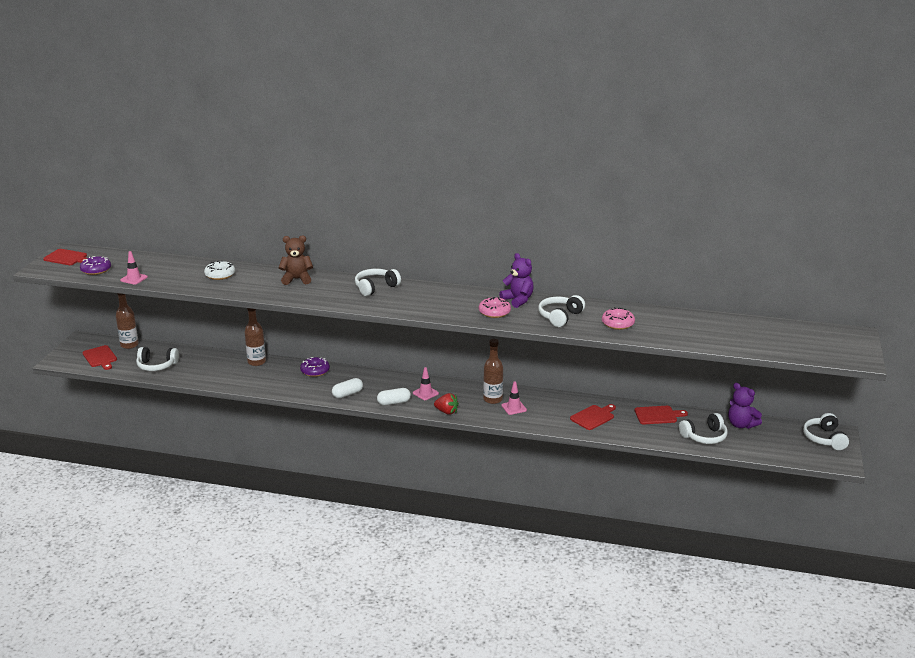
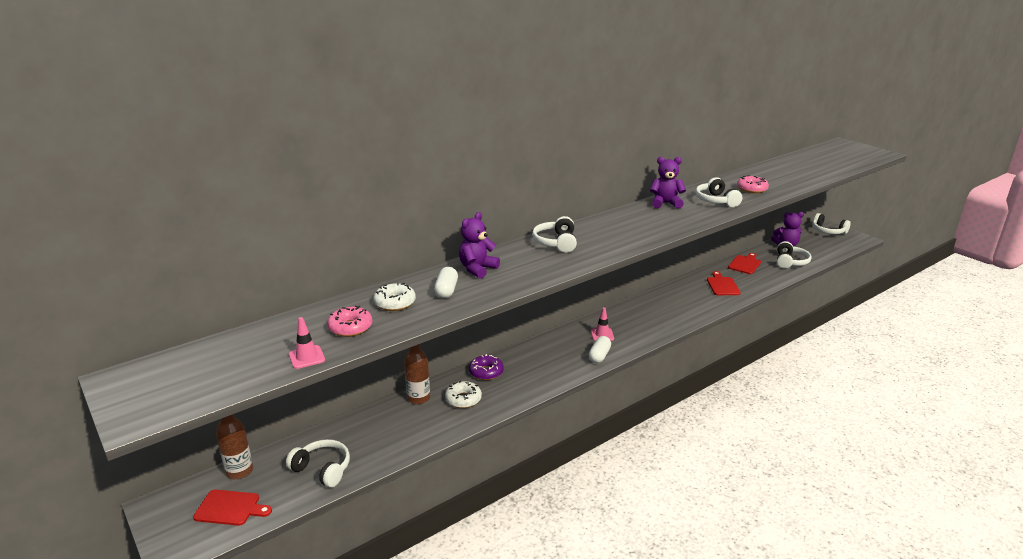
camera: 50 degrees left, 0 degrees up
red cutting board [43,249,87,265] -> none
purple donut [80,256,111,275] -> none
white headphones [136,347,179,371] -> white headphones turned 105 degrees counterclockwise [286,439,350,487]
brown teddy bear [279,235,313,285] -> purple teddy bear [459,212,500,279]
white capsule [332,378,363,398] -> white capsule moved to [434,267,458,298]
red strawberry [434,393,459,415] -> none
pink donut [479,297,511,318] -> pink donut moved to [327,306,372,337]
brown bottle [483,339,503,404] -> none
pink traffic cone [501,381,527,415] -> none
none -> white donut [445,381,482,408]

